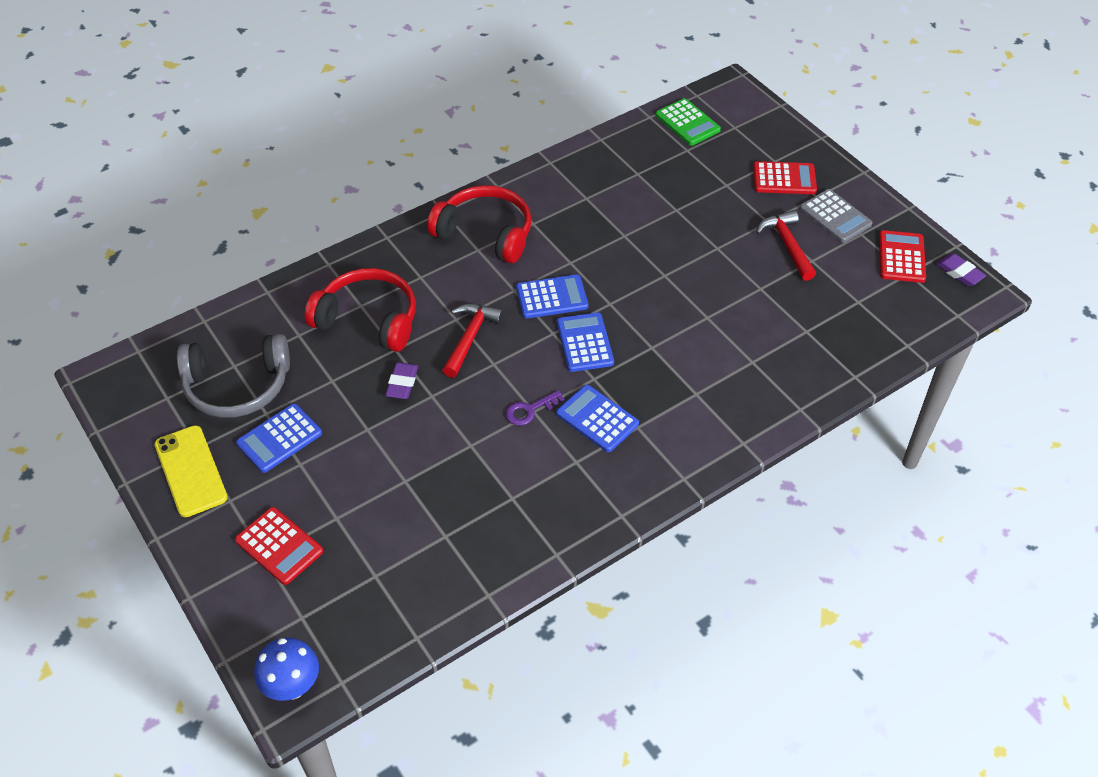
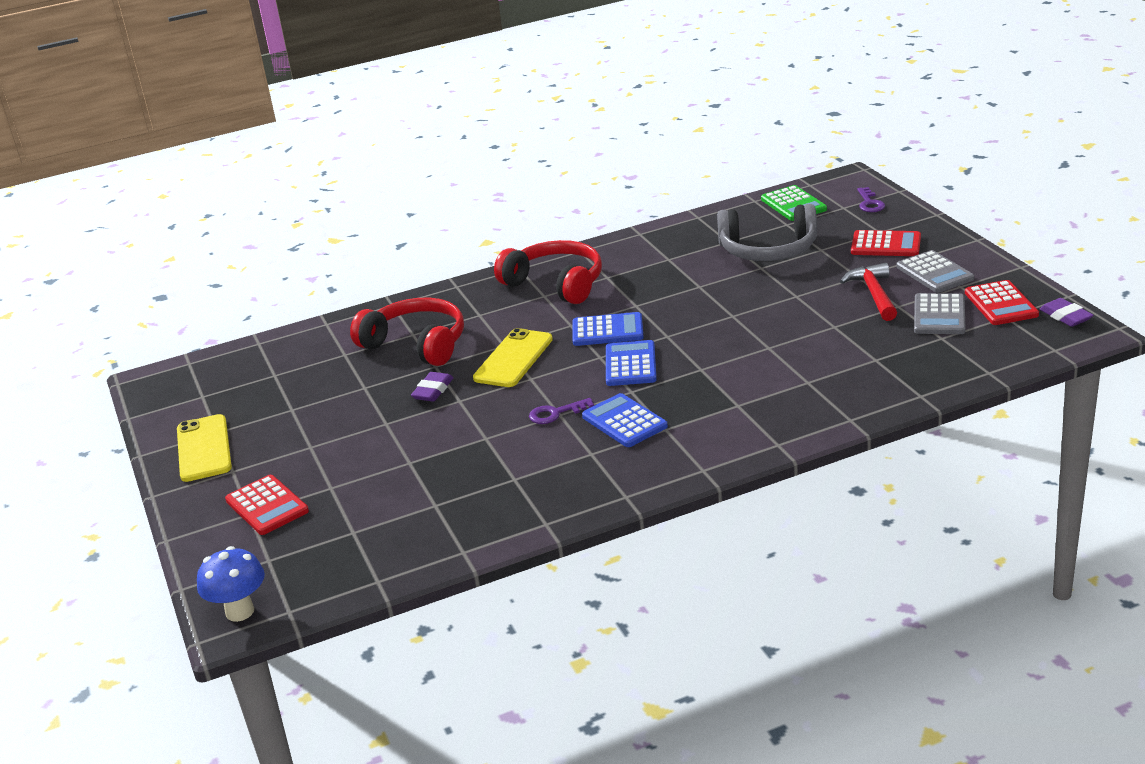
camera: 15 degrees right, 20 degrees down
grey headphones [177,334,290,418] -> grey headphones moved to [717,204,817,261]
blue calculator [236,404,322,473] -> none
red hammer [442,303,504,378] -> yellow phone [473,328,553,387]
red calculator [879,230,926,283] -> red calculator turned 150 degrees clockwise [965,280,1039,325]
none -> purple key [857,187,885,212]
none -> grey calculator [914,293,966,334]

